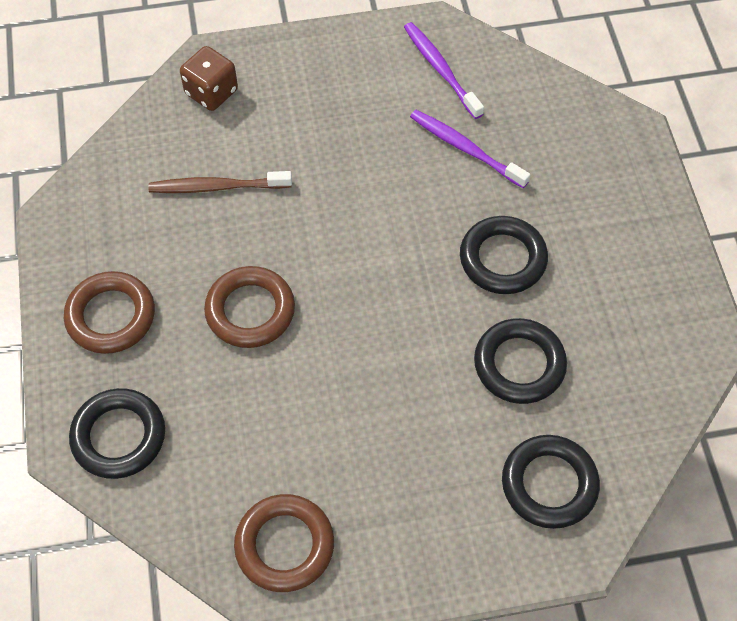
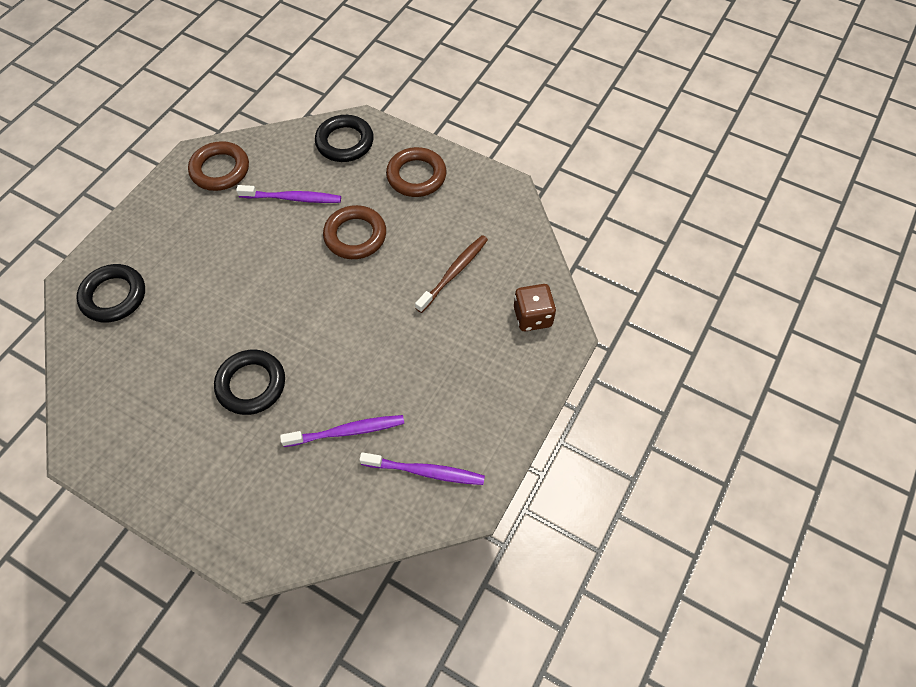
camera: 130 degrees right, 0 degrees up
black ring [474,318,567,404] -> none
none -> purple toothbrush [236,185,341,203]

